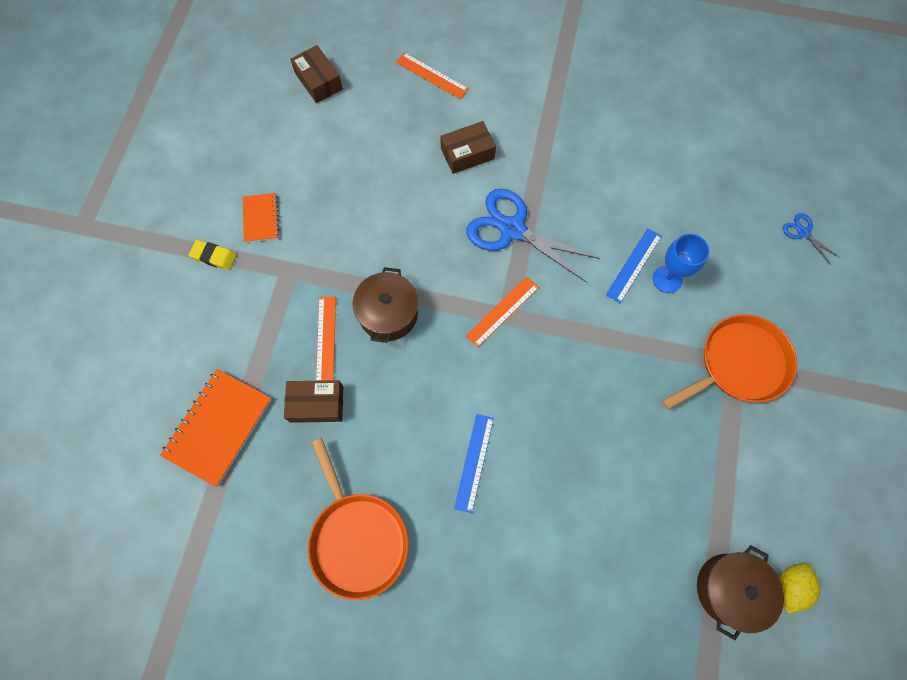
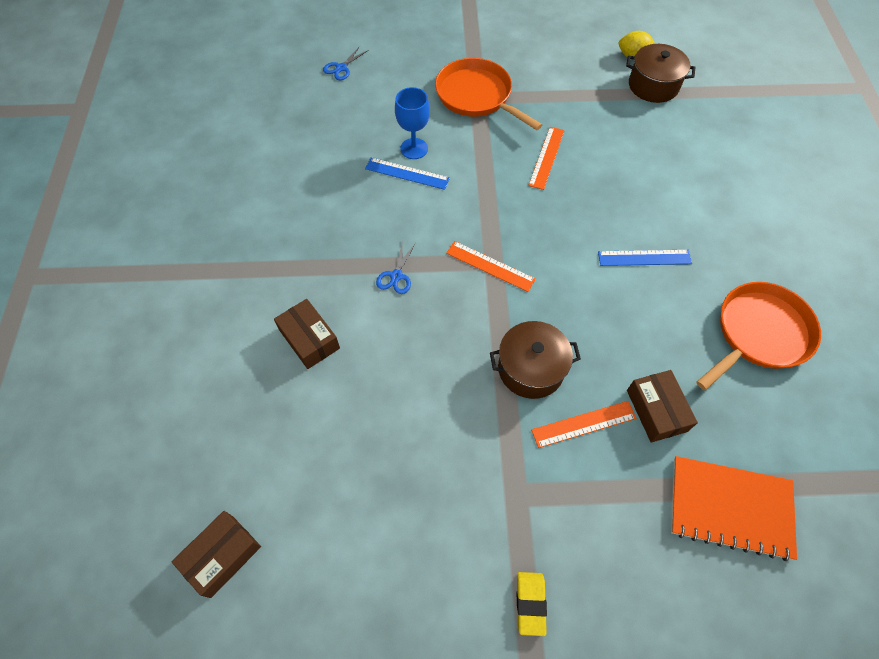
camera: 105 degrees left, 10 degrees down
orange notebook [243,193,279,243] -> none
orange ruler [396,52,469,99] -> orange ruler moved to [528,127,565,190]
blue scissors [466,189,600,282] -> blue scissors [376,240,416,294], size x0.45

